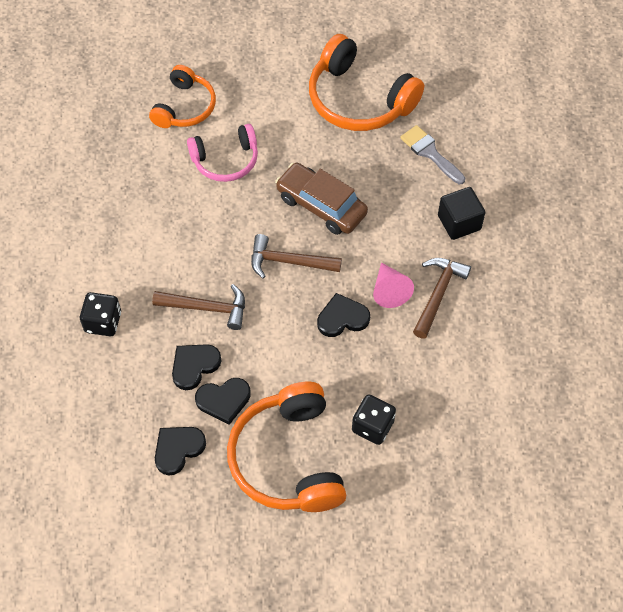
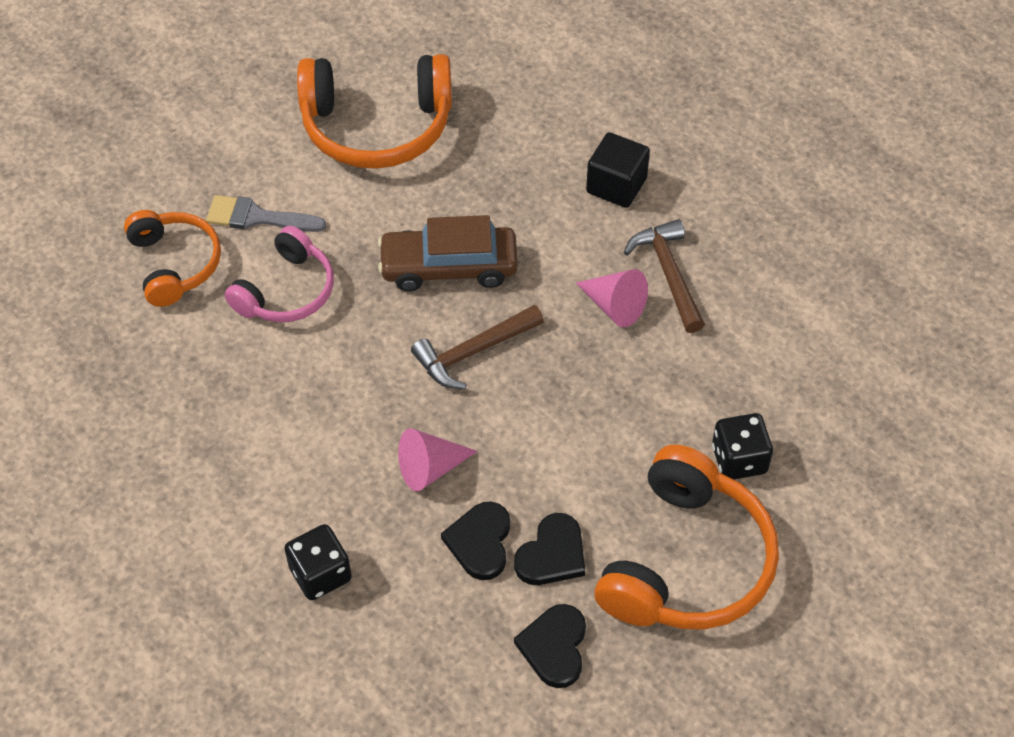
camera: 40 degrees left, 5 degrees down
brown hammer [152,284,245,330] -> pink cone [398,428,478,491]
orange headphones [227,382,346,512] -> orange headphones turned 105 degrees counterclockwise [594,445,779,630]
black heart [317,293,370,337] -> none
grey brush [400,125,465,184] -> grey brush moved to [206,195,326,232]

